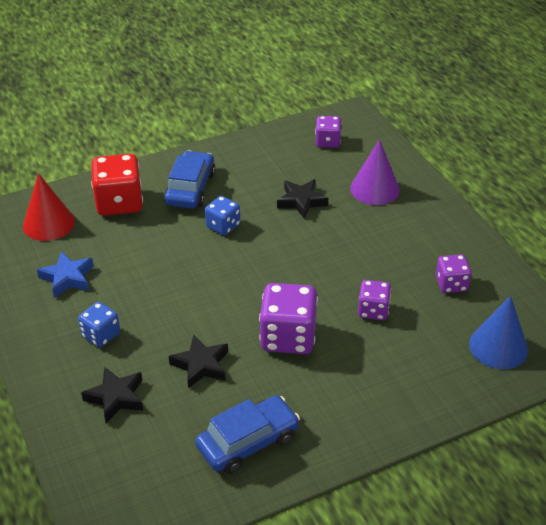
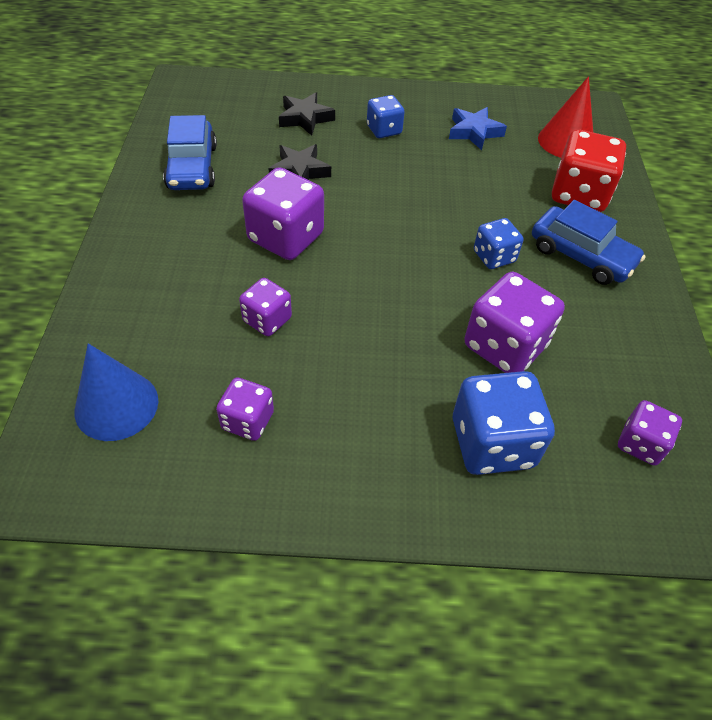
camera: 115 degrees right, 10 degrees up
black star [277,179,328,219] -> purple dice [464,272,565,373]
purple cone [350,139,400,205] -> blue dice [453,371,555,475]

